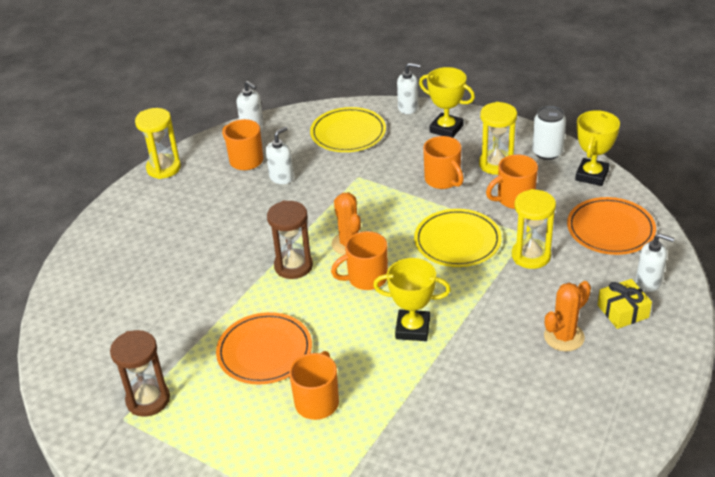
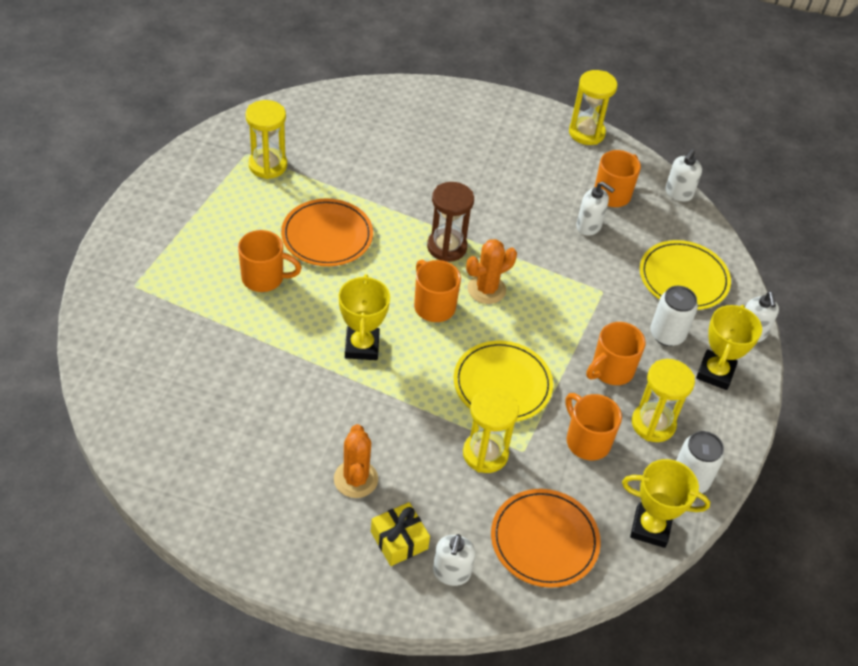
camera: 75 degrees right, 10 degrees up
brown hourglass [110,330,170,417] -> yellow hourglass [245,100,287,179]
orange cactus [544,281,591,351] -> orange cactus turned 45 degrees clockwise [334,424,378,498]
none -> white can [650,286,698,346]

